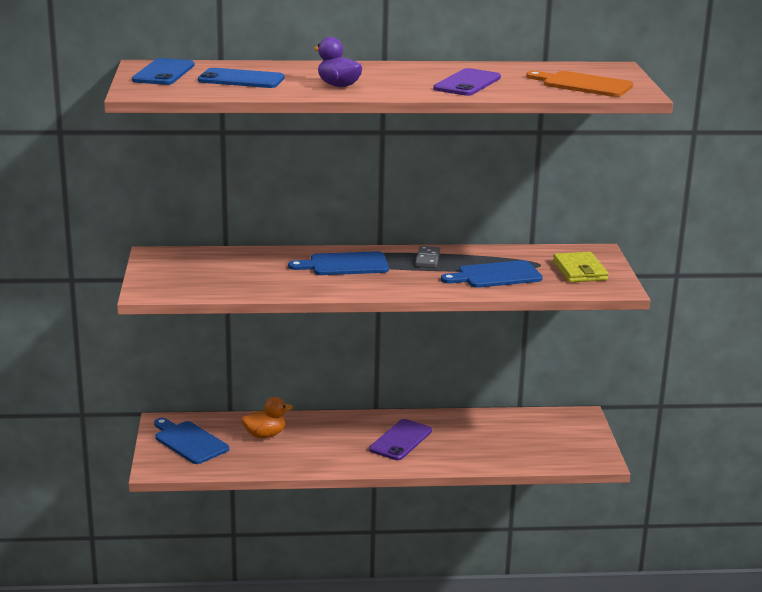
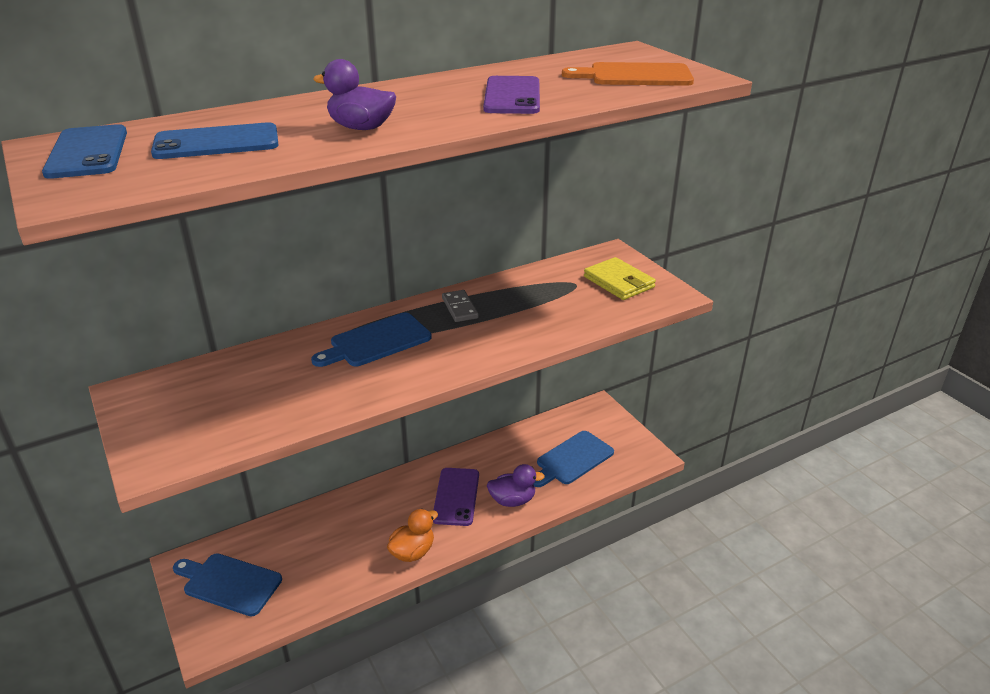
camera: 25 degrees left, 10 degrees up
orange duck [241,397,293,438] -> orange duck moved to [387,509,438,562]
blue cutting board [441,260,543,288] -> blue cutting board moved to [533,431,614,487]
none -> purple duck [487,464,545,507]

